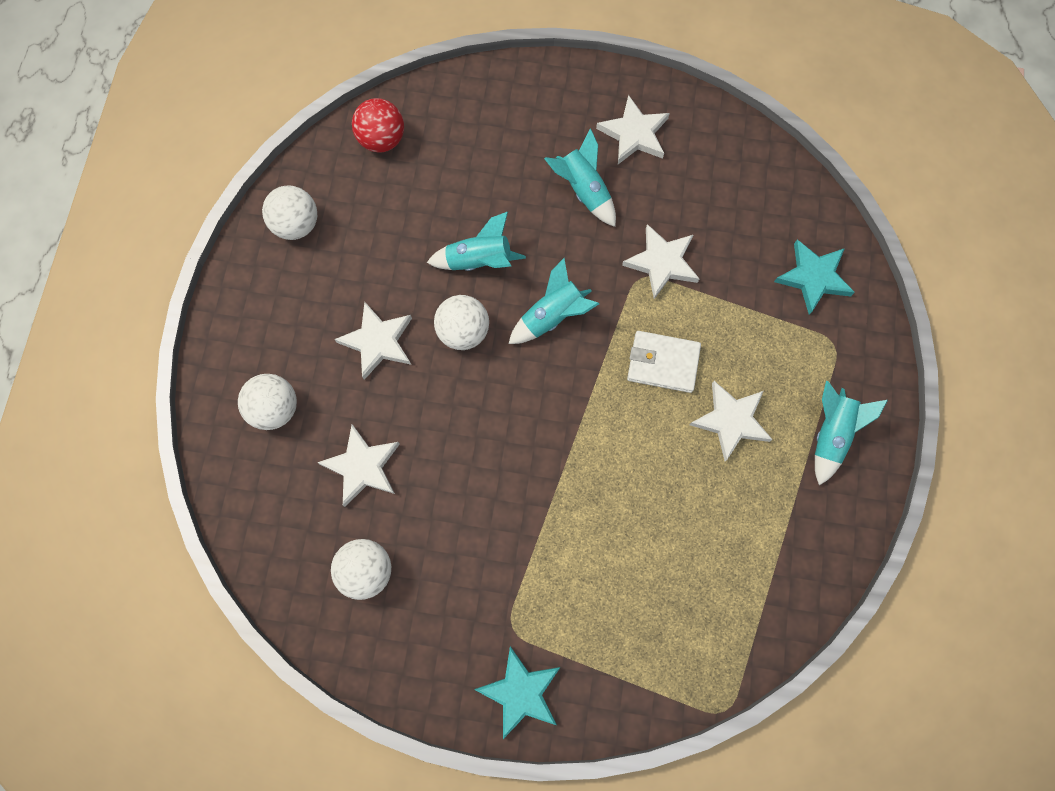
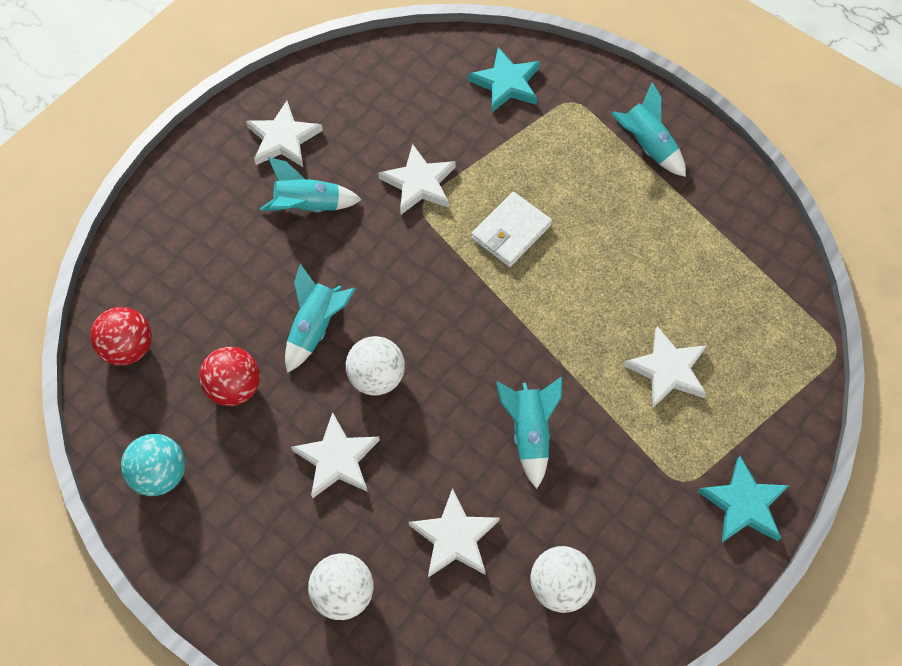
camera: 60 degrees left, 10 degrees down
white ball [262,185,317,240] -> turquoise ball [121,434,185,496]
turquoise rocket [509,258,599,344] -> turquoise rocket moved to [496,377,562,489]
white star [690,381,773,461] -> white star moved to [623,326,707,408]
none -> red ball [199,347,260,406]

